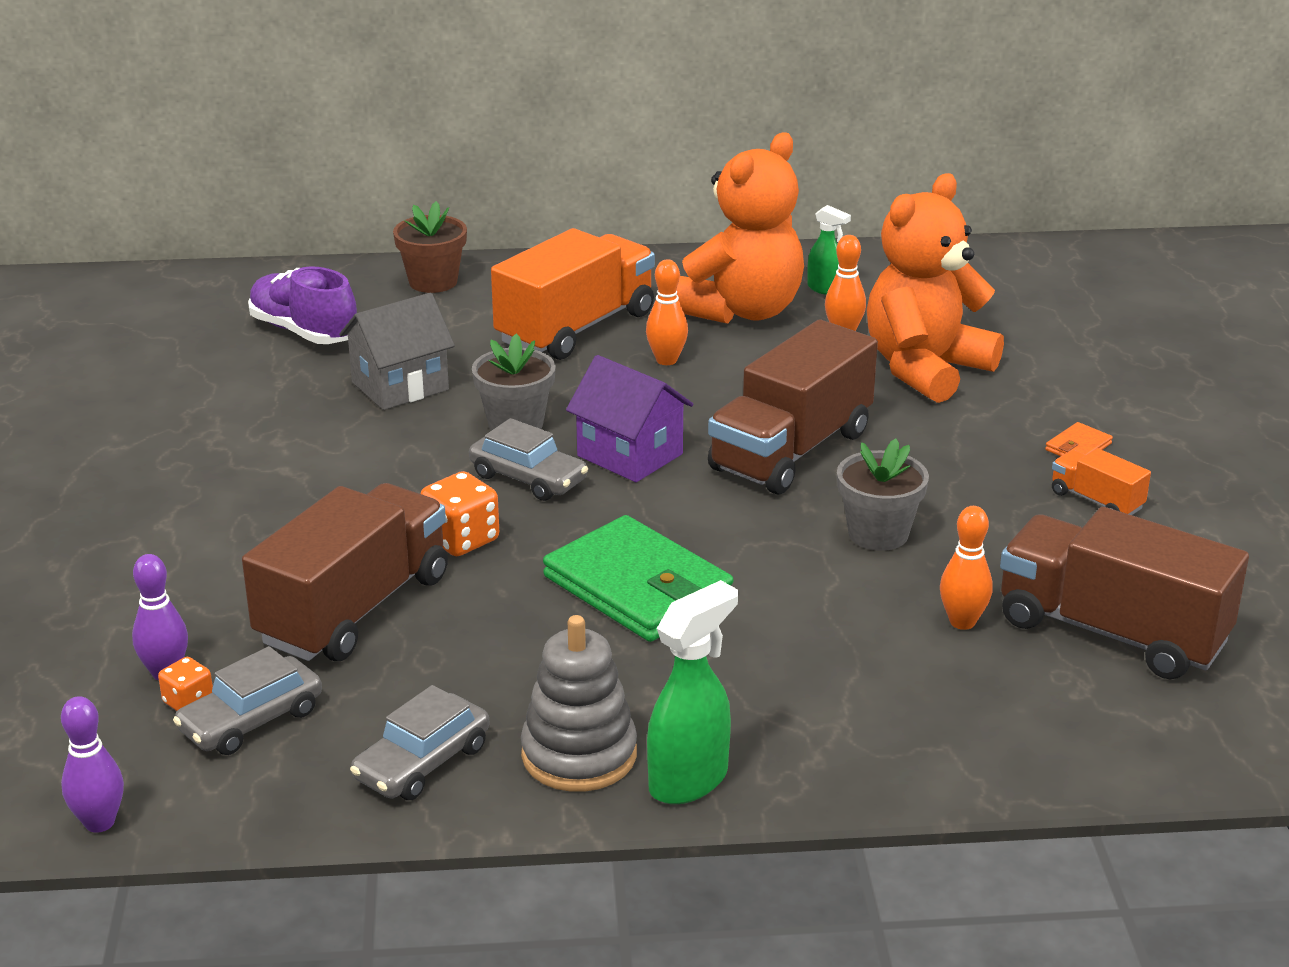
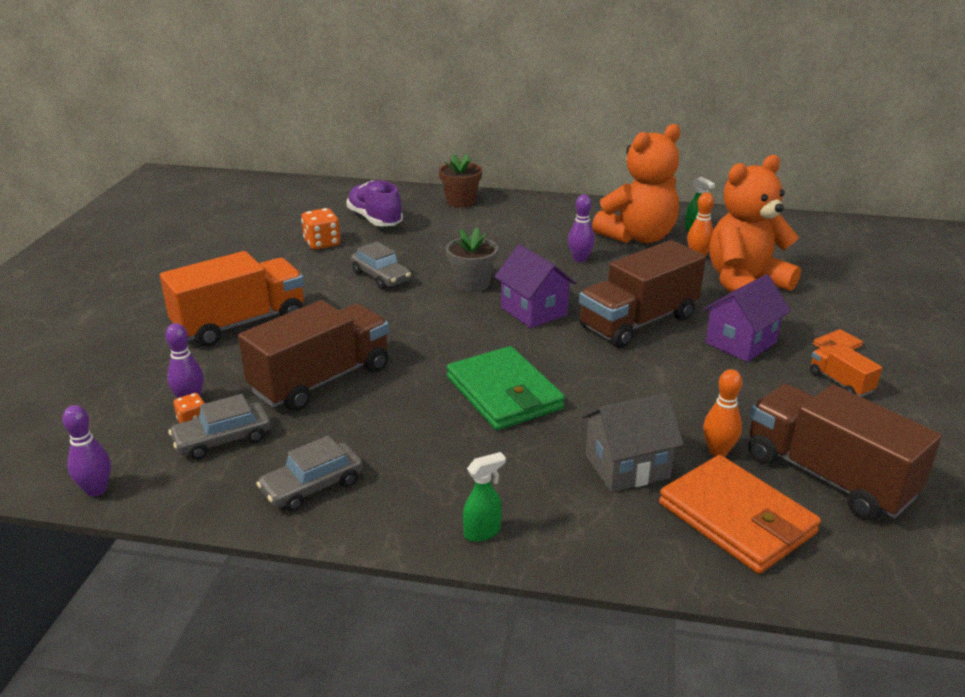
camera: 15 degrees right, 0 degrees up
grey house [340,293,455,410] -> grey house moved to [581,393,684,492]
orange dice [421,471,499,556] -> orange dice moved to [301,208,341,250]
grey car [469,418,588,501] -> grey car moved to [351,241,411,290]
orange truck [491,228,655,360] -> orange truck moved to [160,251,304,347]
grey stacking toy [521,615,637,792] -> none
orange bowling pin [646,259,688,365] -> purple bowling pin [568,194,595,262]
green spray bottle [647,580,738,804] -> green spray bottle [463,452,506,542], size x0.59
grey flower pot [837,438,929,551] -> none
none -> orange wallet [659,455,821,574]
none -> purple house [703,274,791,362]

